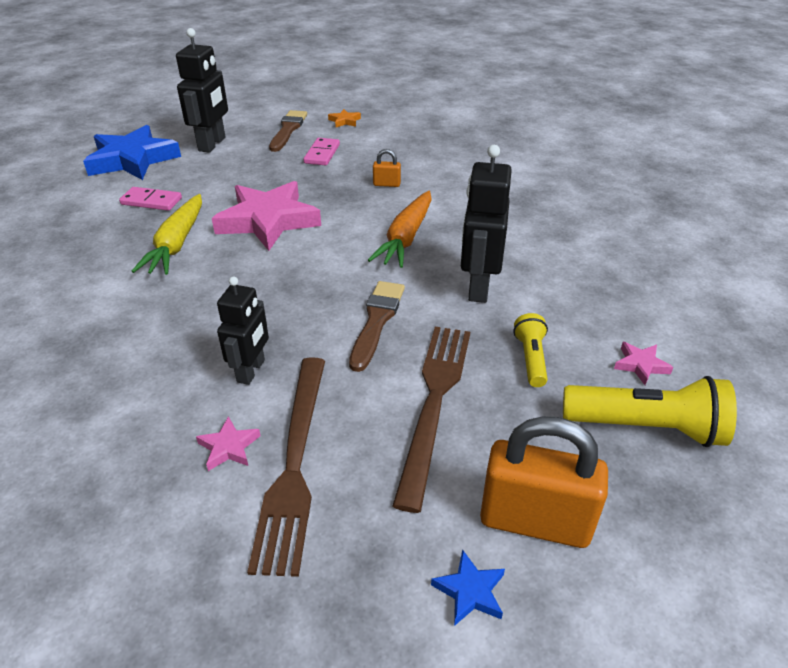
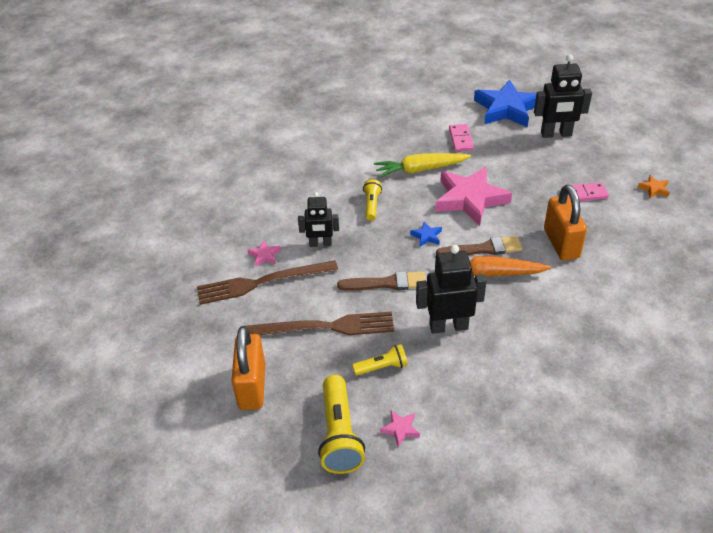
camera: 75 degrees right, 5 degrees up
brown brush [269,110,307,152] -> brown brush moved to [436,236,522,255]
orange padlock [373,149,401,187] -> orange padlock [544,185,587,261], size x2.23
blue star [431,549,505,626] -> blue star moved to [410,222,442,247]
none -> yellow flashlight [363,179,382,221]

